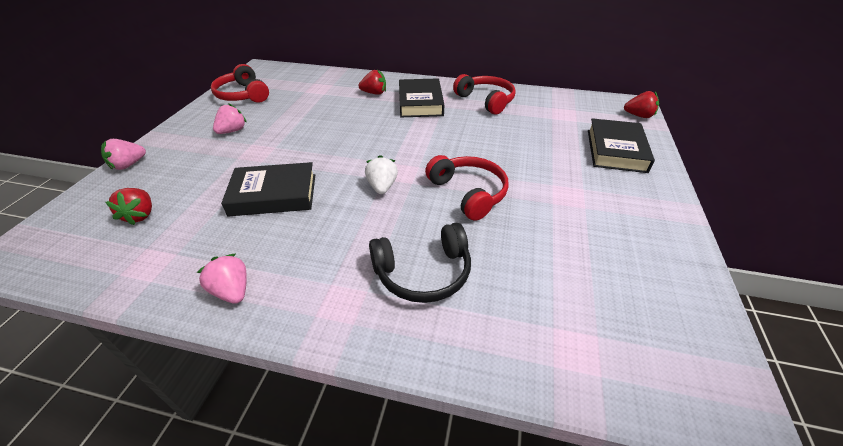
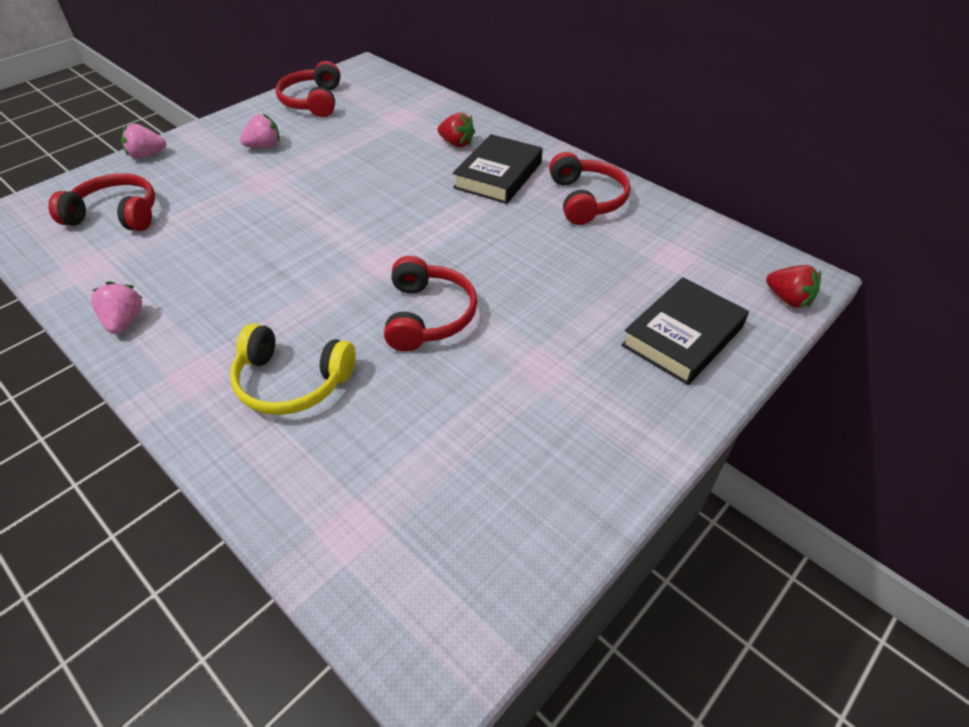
camera: 30 degrees right, 5 degrees up
red strawberry [106,188,152,225] -> red headphones [48,173,155,231]
black book [221,162,315,216] -> none
white strawberry [365,155,398,194] -> none
black headphones [369,223,471,303] -> yellow headphones [230,323,356,415]

